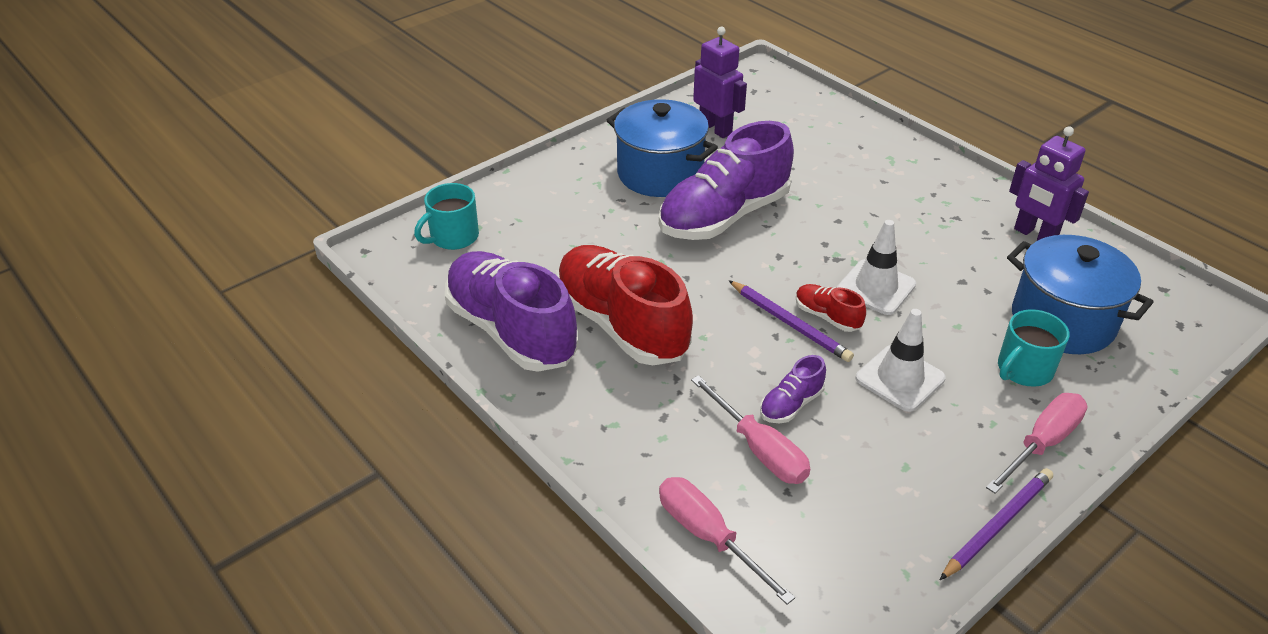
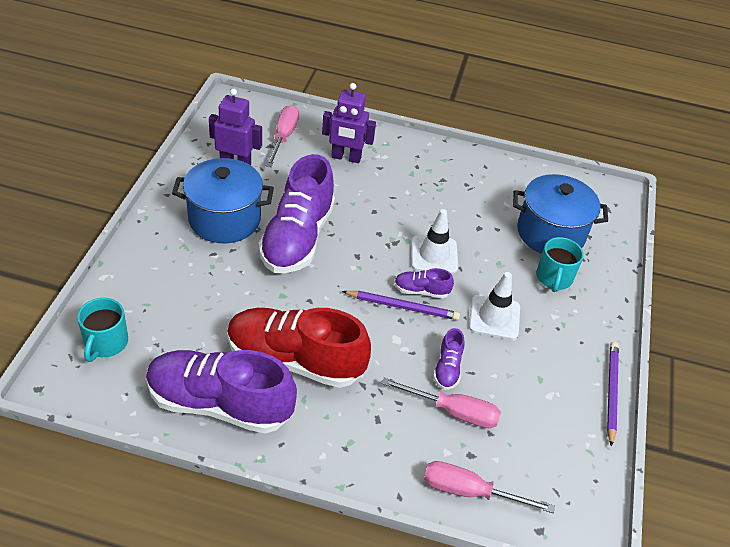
camera: 40 degrees left, 5 degrees up
red shoe [796,284,866,332] -> purple shoe [394,268,454,298]
pink screwdriver [986,393,1087,494] -> pink screwdriver moved to [266,105,299,167]
purple robot [1009,126,1089,241] -> purple robot moved to [322,83,376,163]

